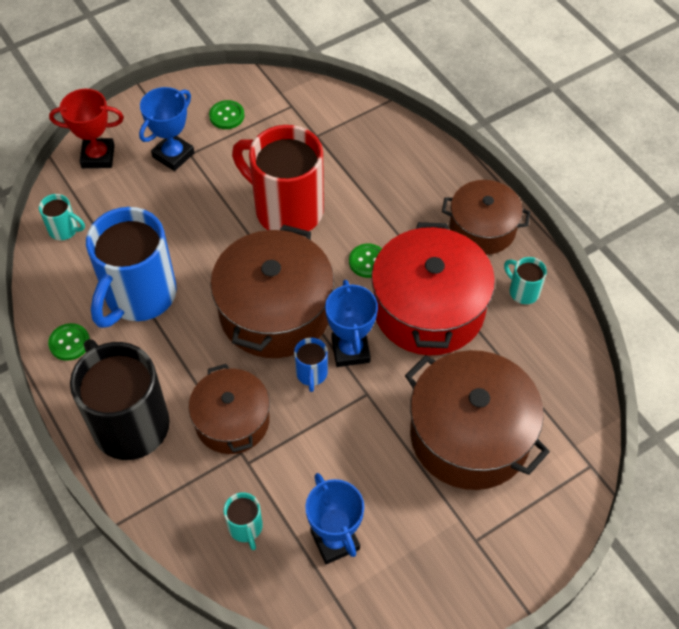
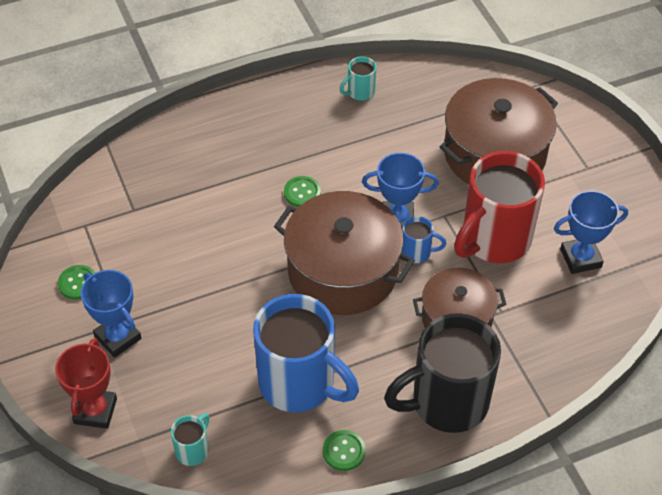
camera: 80 degrees left, 5 degrees down
turquoise mug [223,492,263,550] -> none
red mug [232,125,324,231] -> red mug moved to [454,151,545,263]
red pot [371,222,495,355] -> none
brown pot [442,180,530,255] -> none

